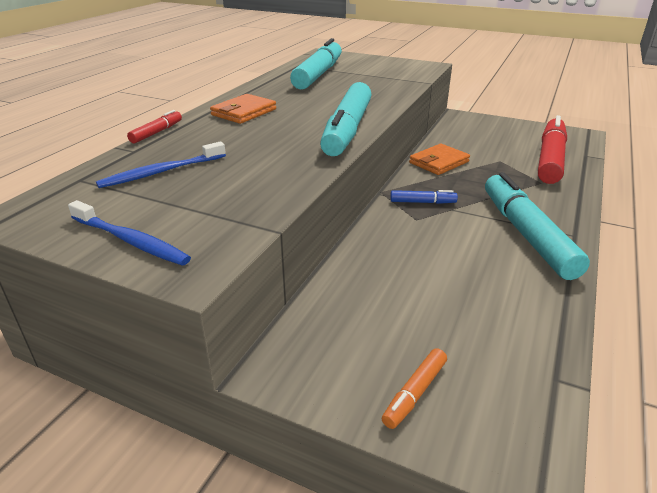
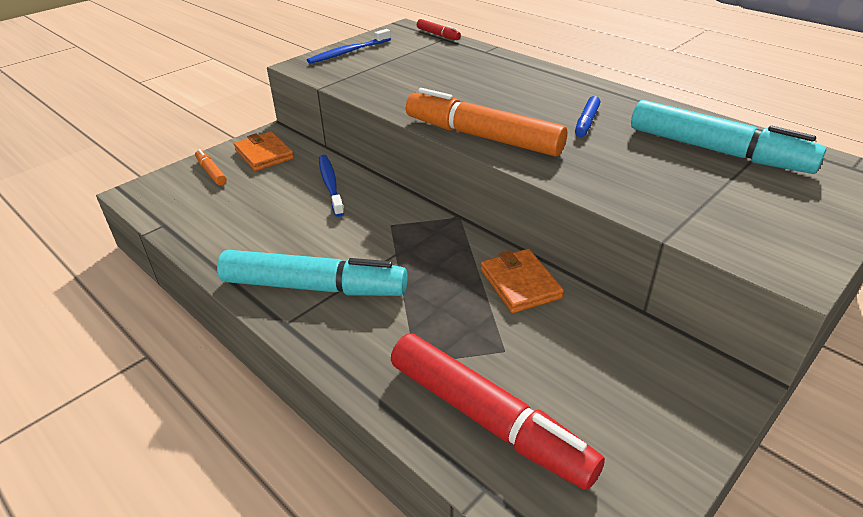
camera: 110 degrees right, 5 degrees up
blue toothbrush [96,141,226,188] -> blue toothbrush moved to [319,155,344,217]
red marker [127,110,182,143] -> red marker moved to [417,19,461,40]
orange wallet [210,94,276,124] -> orange wallet moved to [234,131,294,171]
turquoise marker [320,82,371,156] -> orange marker [406,88,567,157]
blue marker [390,190,458,204] -> blue marker moved to [575,96,600,137]

